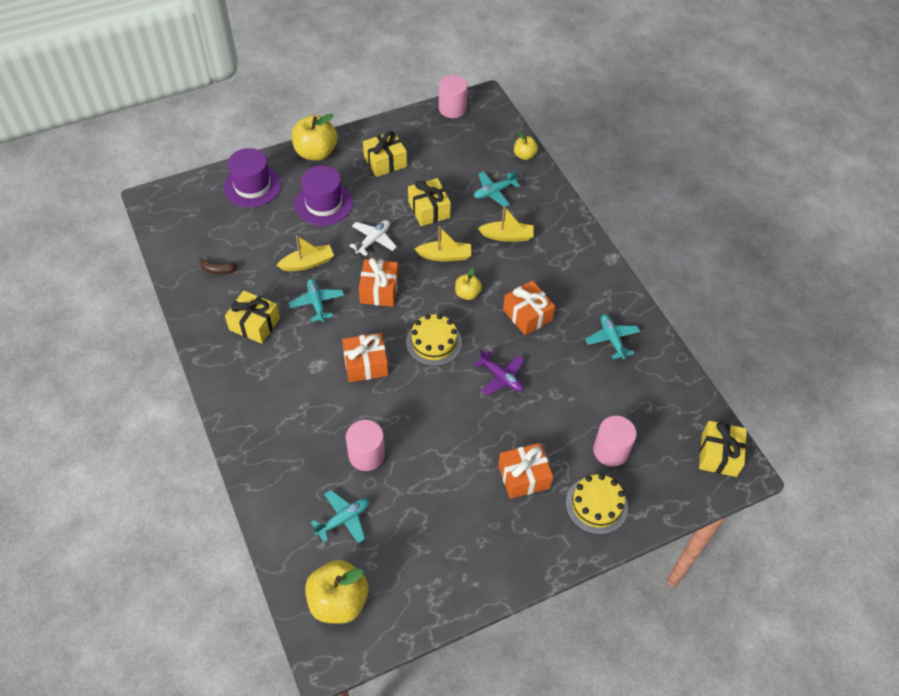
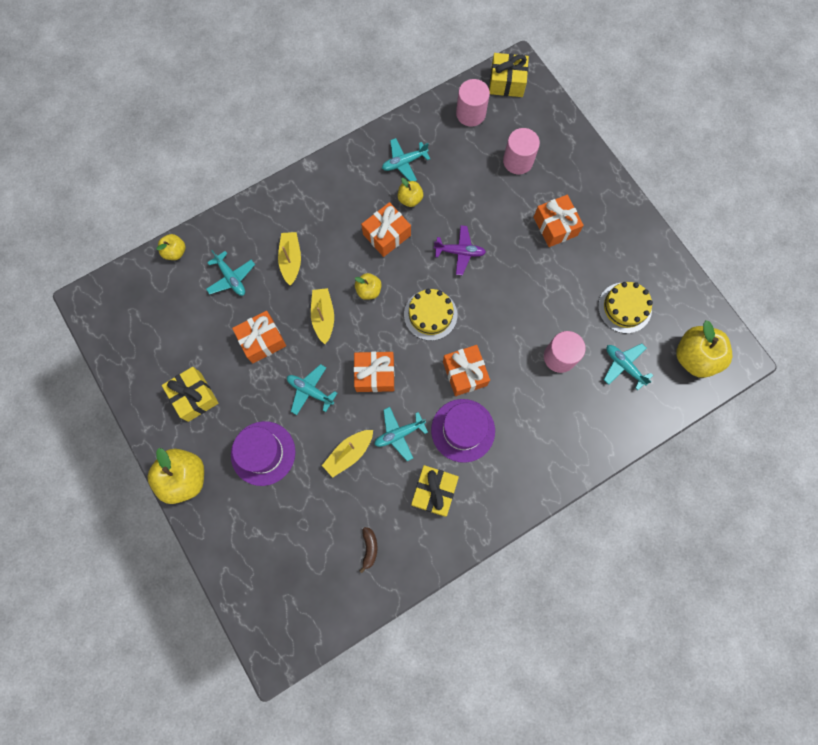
camera: 95 degrees left, 20 degrees up
purple hat [223,148,281,207] -> purple hat moved to [431,399,495,463]
yellow boat [276,235,334,271] -> yellow boat turned 105 degrees counterclockwise [322,430,373,478]
white plane [350,220,397,256] -> turquoise plane [287,364,337,415]
yellow gift [408,178,451,226] -> orange gift [232,311,286,363]
pink cylinder [439,75,468,118] -> pink cylinder moved to [456,79,490,126]
purple plane [474,349,524,395] -> purple plane turned 60 degrees clockwise [434,225,486,275]
yellow cake [566,474,628,535] -> yellow cake moved to [598,282,653,334]
none -> yellow apple [398,178,423,207]

